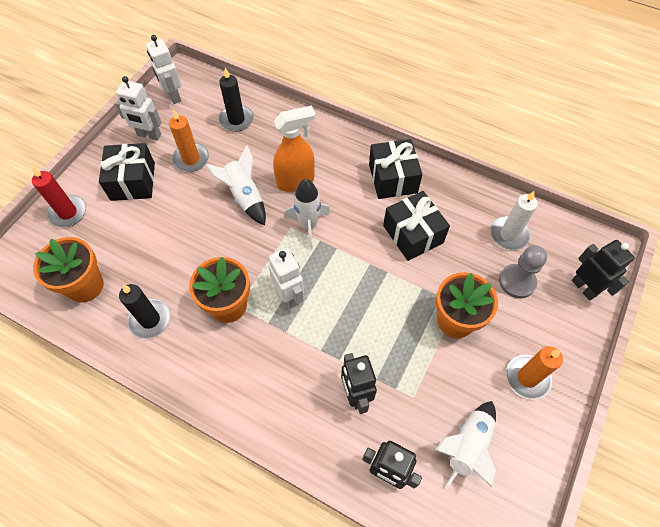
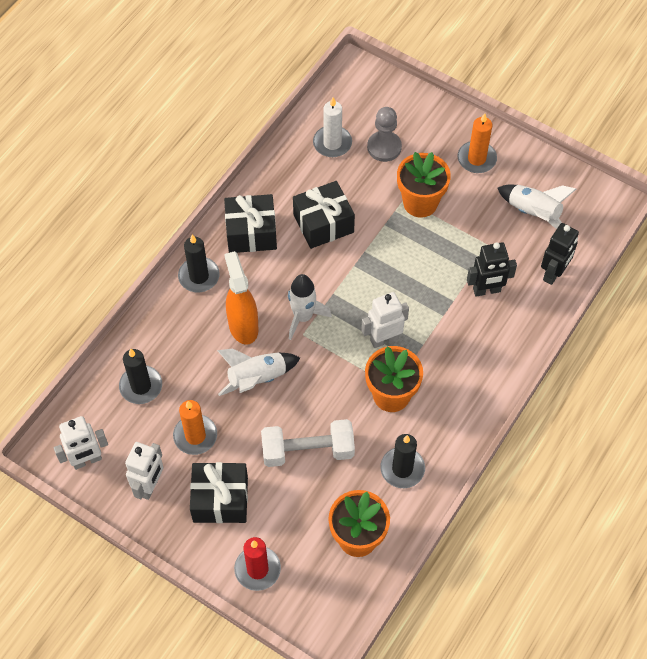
camera: 85 degrees left, 0 degrees up
black robot [572,240,634,301] -> none
none -> black candle [178,235,220,292]
none -> white dumbbell [261,419,355,467]

